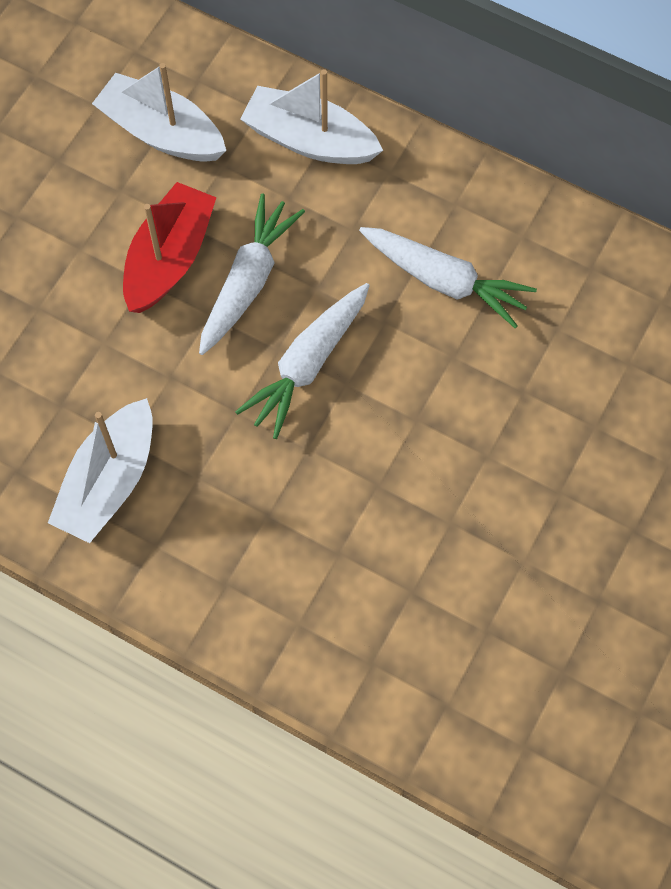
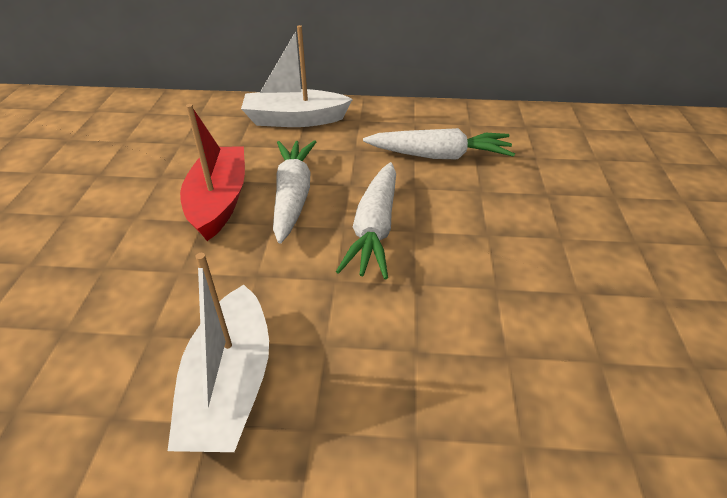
camera: 25 degrees left, 25 degrees down
white boat [92,63,226,162] -> none

